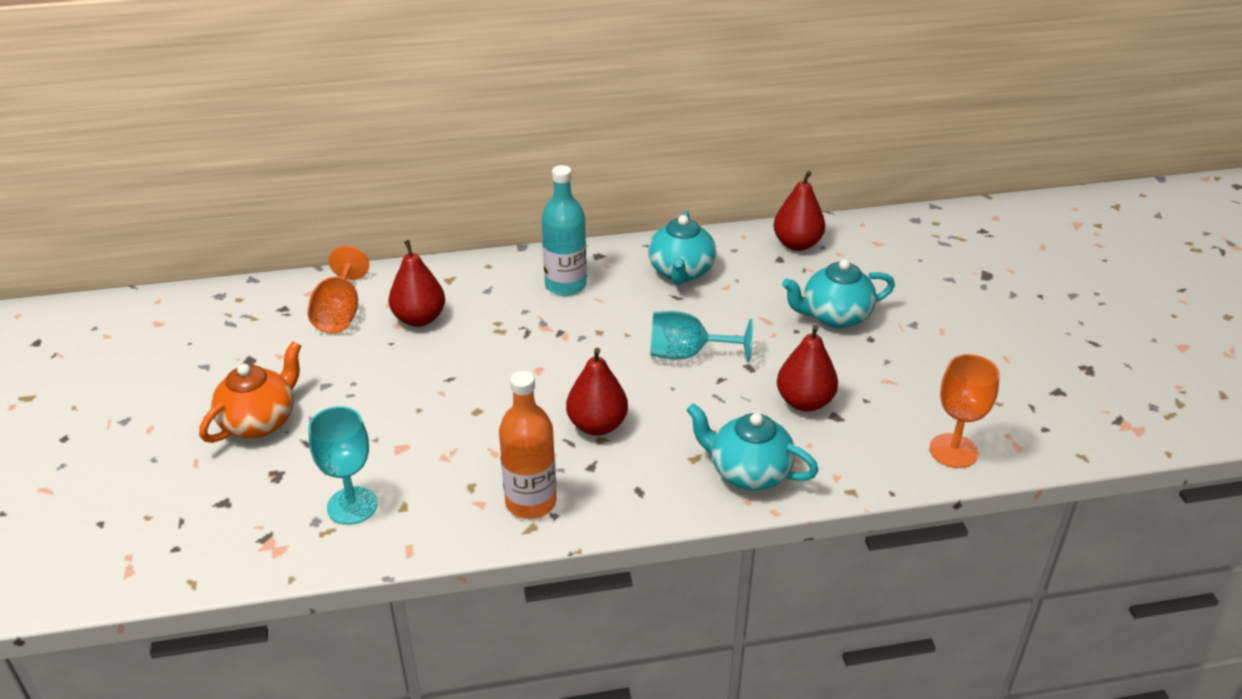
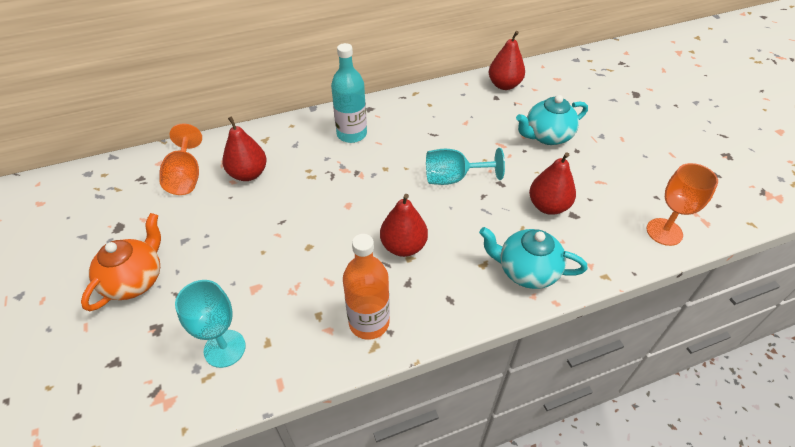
camera: 10 degrees left, 10 degrees up
turquoise teapot [648,211,716,285] -> none

